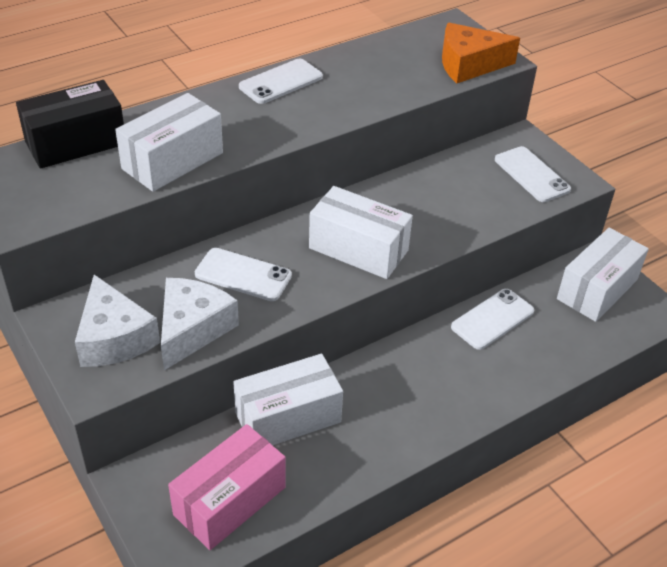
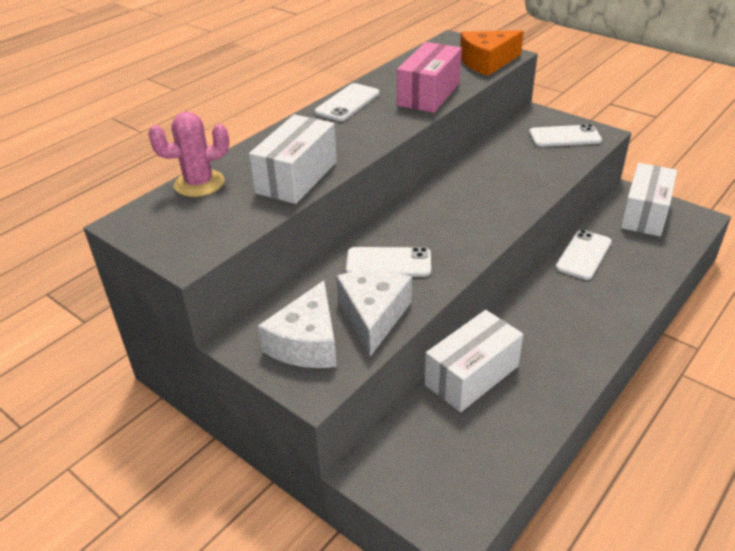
camera: 15 degrees left, 5 degrees down
black box [16,80,124,169] -> pink cactus [148,112,229,197]
white cheese [75,275,160,367] -> white cheese turned 60 degrees clockwise [258,281,337,368]
pink box [168,424,286,550] -> pink box moved to [397,42,462,113]
white box [309,186,413,279] -> none
white phone [495,146,571,202] -> white phone turned 45 degrees counterclockwise [529,124,602,147]

